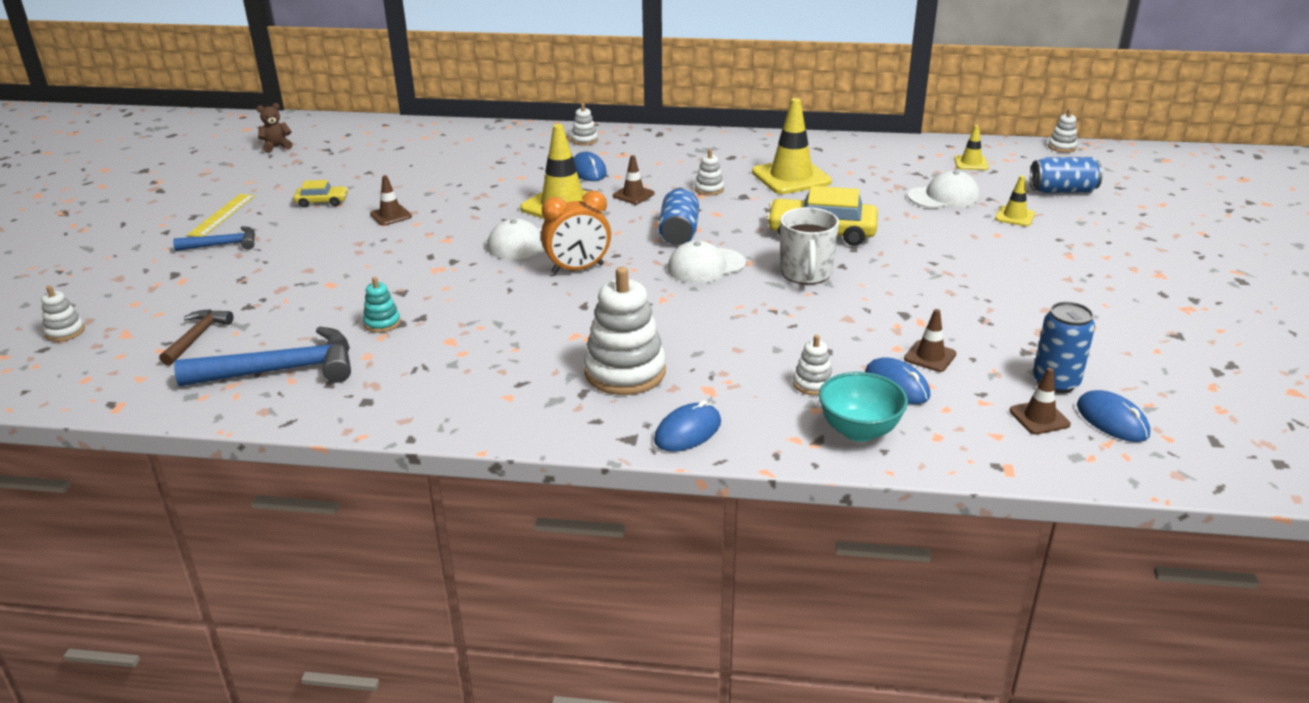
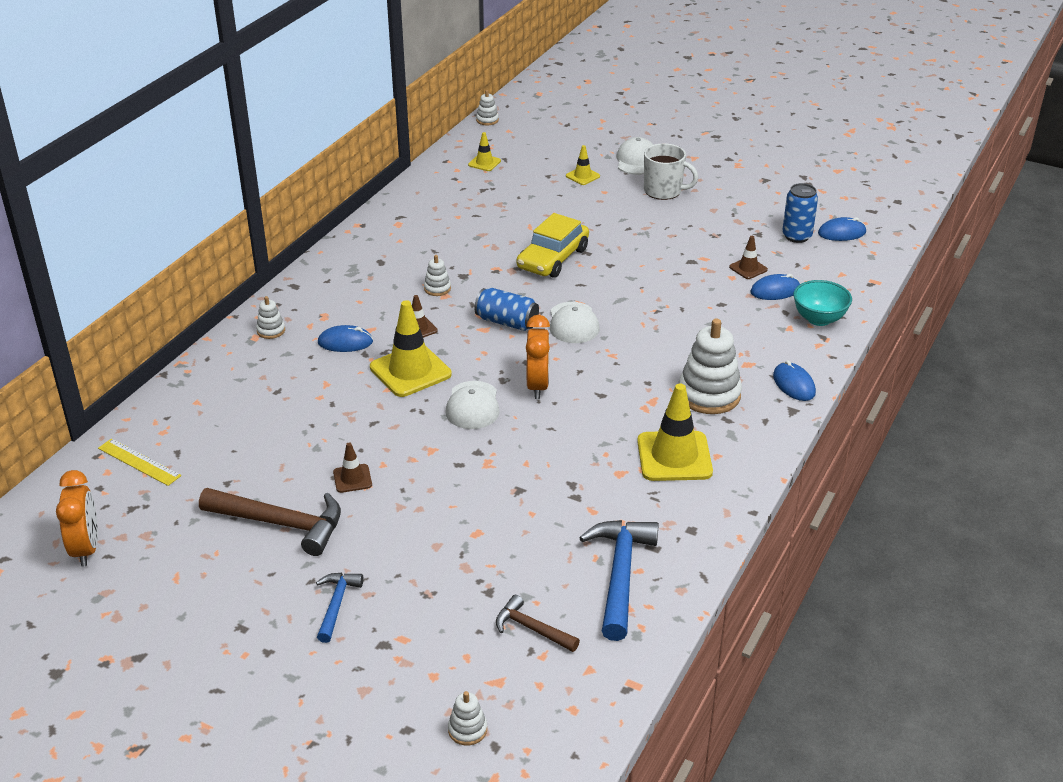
camera: 70 degrees left, 5 degrees up
yellow ruler [187,194,255,237] -> yellow ruler moved to [98,438,181,486]
brown teddy bear [257,103,293,153] -> orange clock [56,470,98,567]
yellow car [293,180,348,207] -> brown hammer [199,488,341,556]
turquoise stacking toy [363,277,401,333] -> none
yellow traffic cone [752,98,832,194] -> yellow traffic cone moved to [637,384,713,481]
white mug [780,207,839,284] -> white mug moved to [644,143,698,200]
white stacking toy [793,335,833,395] -> none
white cap [908,170,980,208] -> white cap moved to [616,137,653,175]
brown traffic cone [1009,368,1071,435] -> none
blue can [1030,157,1103,193] -> none

